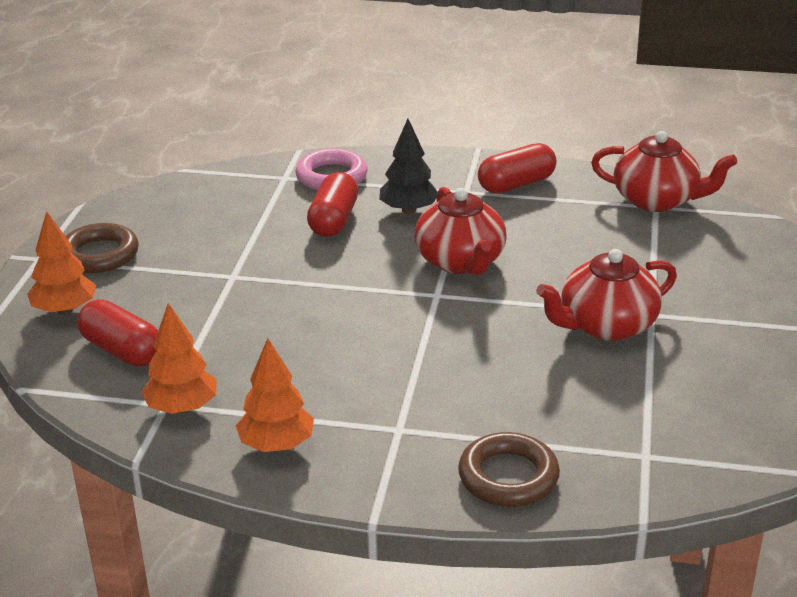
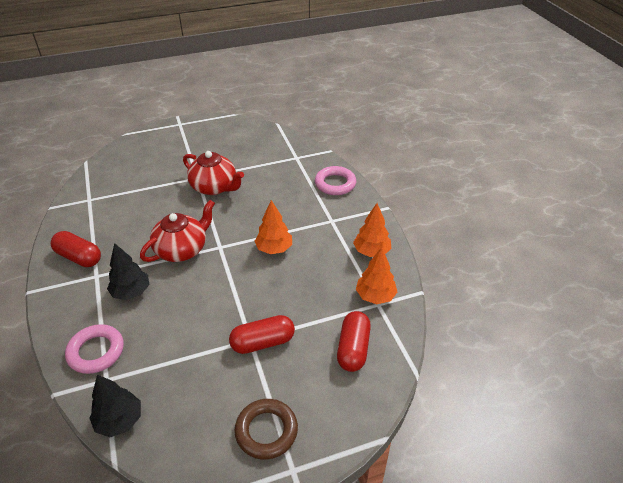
camera: 120 degrees left, 10 degrees up
orange tree [27,211,96,314] -> orange tree moved to [254,200,292,254]
red capsule [307,172,358,237] -> red capsule moved to [229,315,295,354]
brown ring [458,432,560,507] -> pink ring [315,166,356,195]
red teapot [591,131,737,212] -> none
none -> black tree [90,375,141,437]

